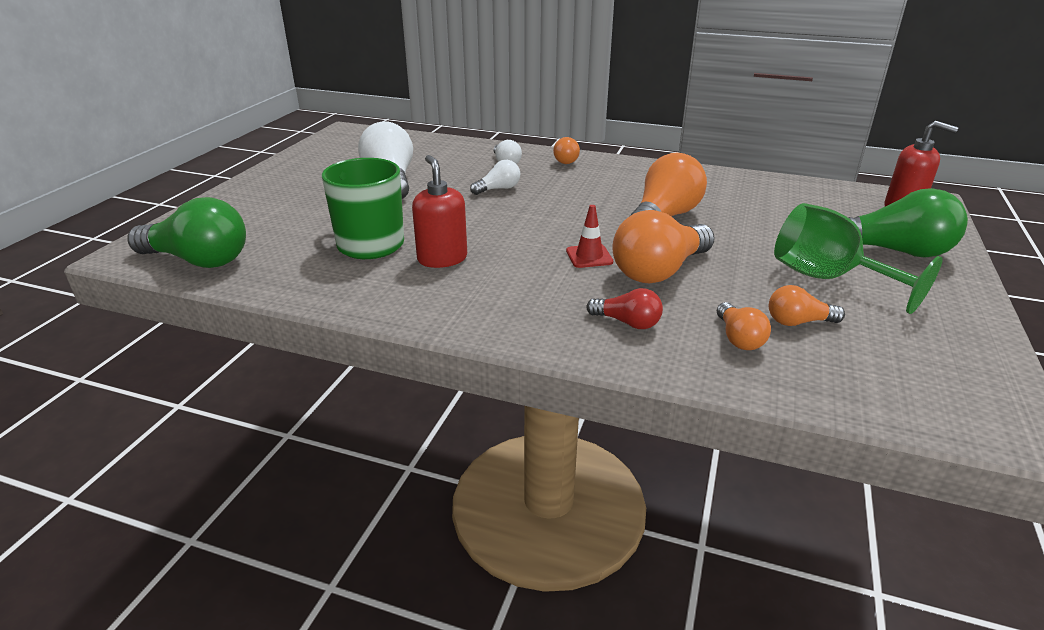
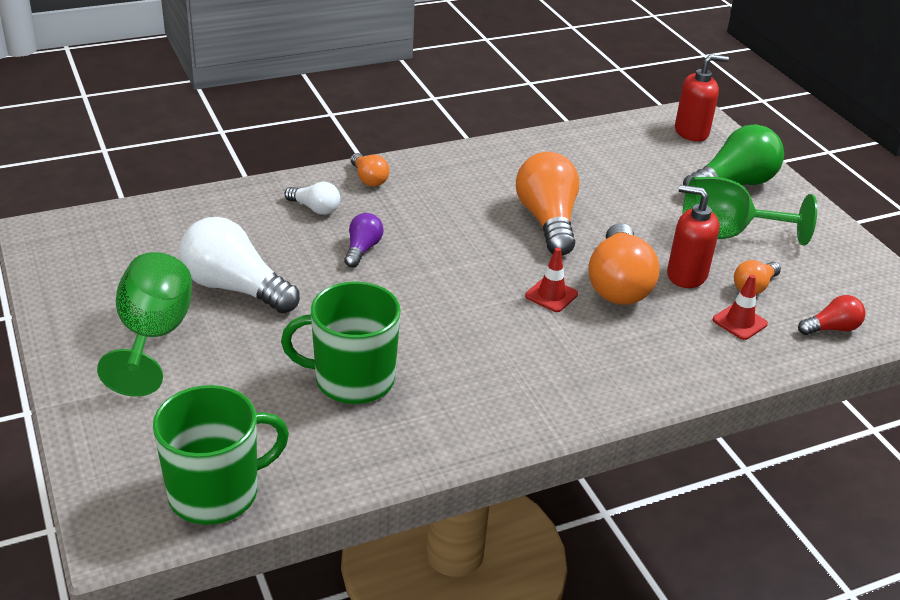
camera: 45 degrees left, 5 degrees up
green light bulb [128,197,246,268] -> green mug [153,385,289,525]
red soap dispenser [412,155,467,268] -> red soap dispenser moved to [667,185,719,288]
white light bulb [470,160,520,195] -> purple light bulb [344,213,383,268]
red light bulb [586,288,663,329] -> red light bulb moved to [798,295,866,335]
orange light bulb [717,302,771,350] -> red traffic cone [713,274,768,340]
none -> green goblet [97,252,192,397]

